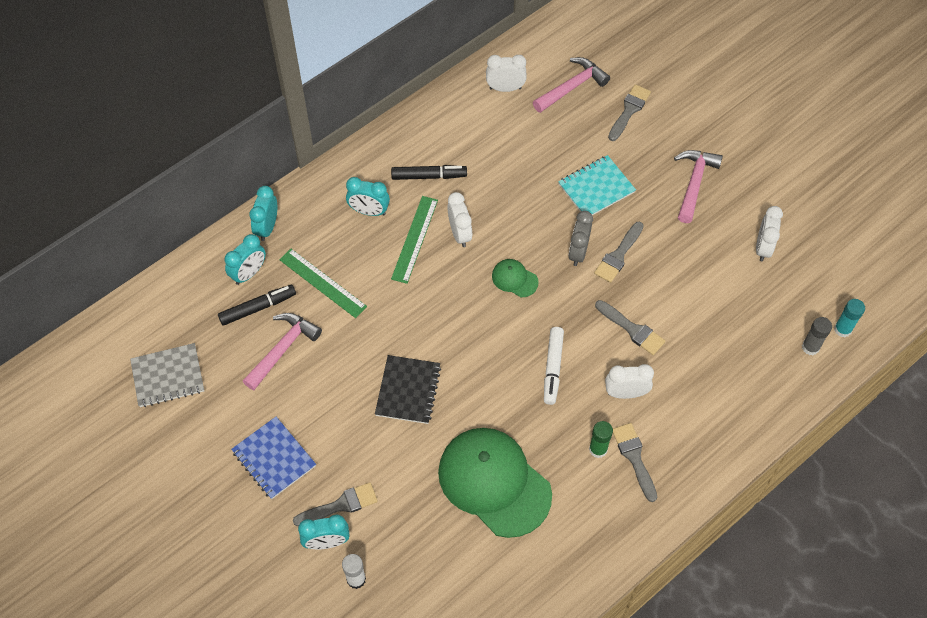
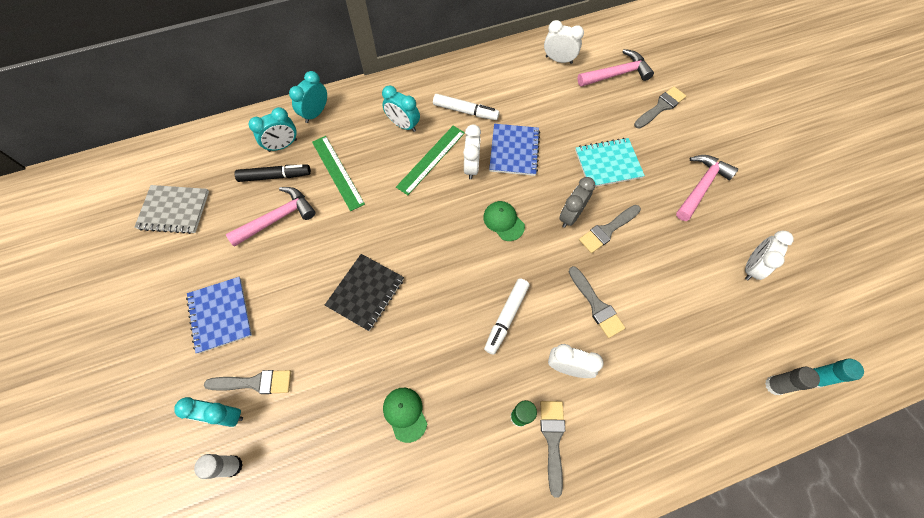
camera: 20 degrees right, 5 degrees up
black marker [391,165,467,180] -> white marker [433,94,500,120]
green cap [438,428,552,538] -> green cap [383,388,427,443], size x0.43
none -> blue notebook [489,124,540,176]

